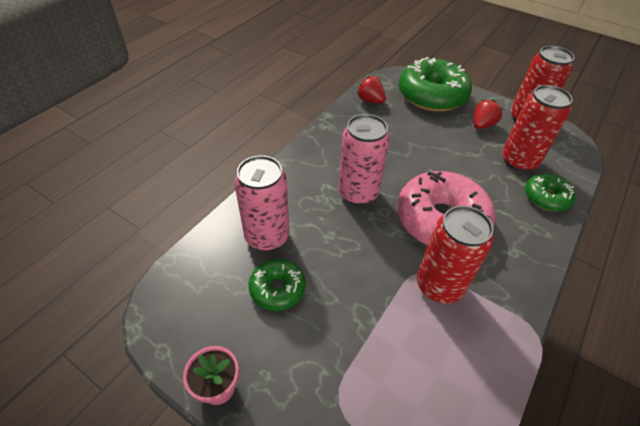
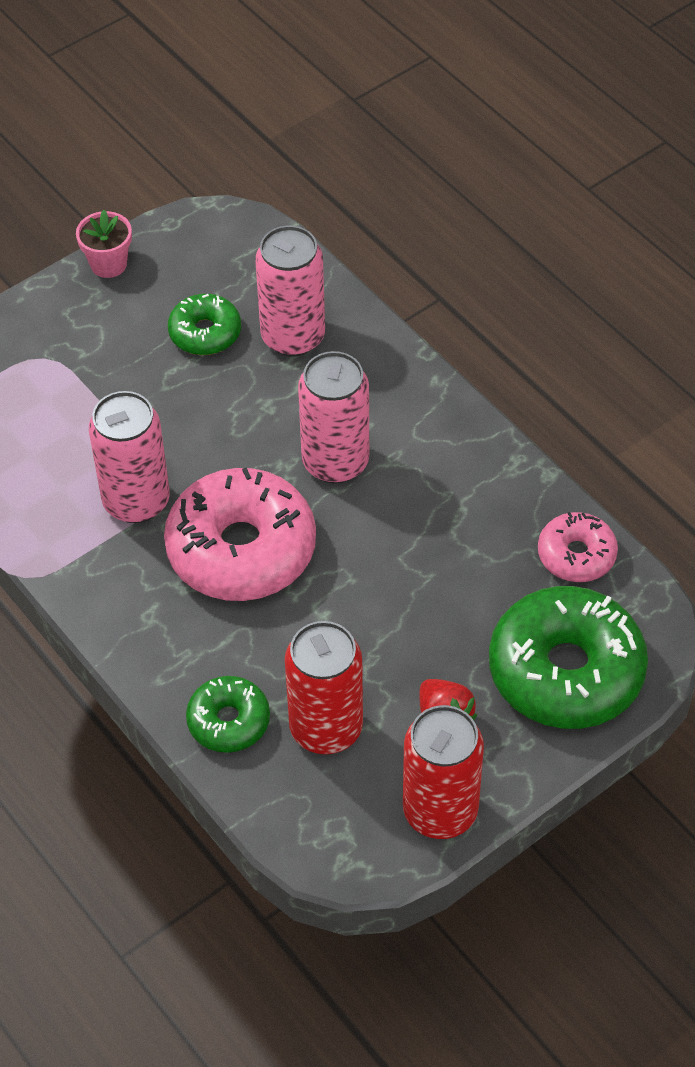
camera: 110 degrees right, 5 degrees up
red strawberry [357,76,386,104] -> pink donut [538,512,618,582]
red can [417,206,493,304] -> pink can [89,391,170,523]

